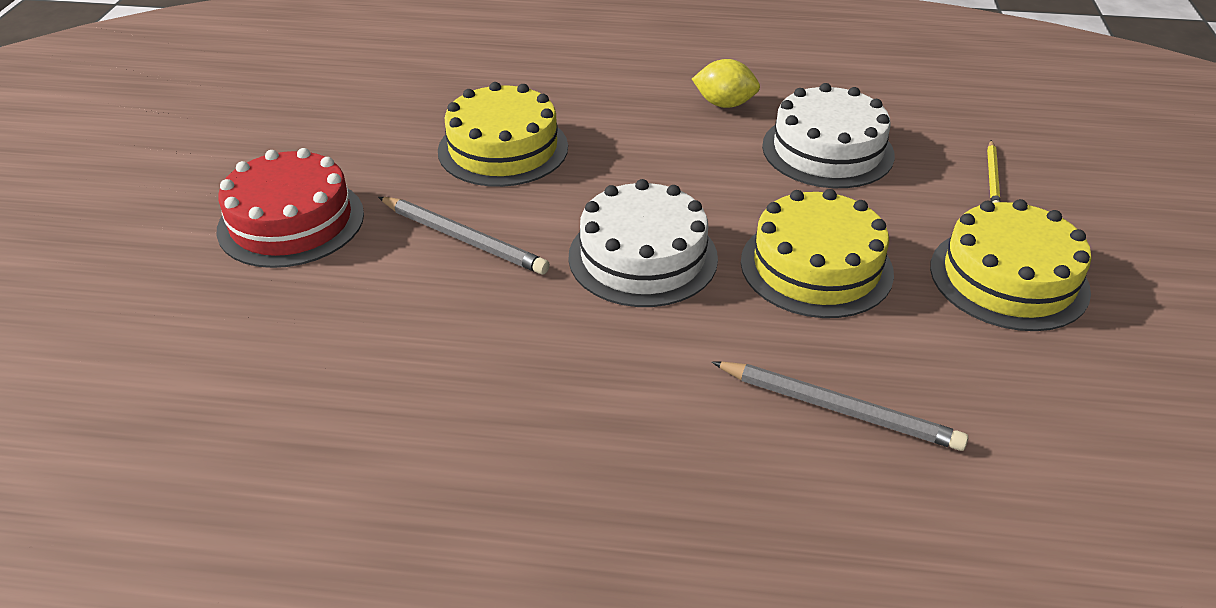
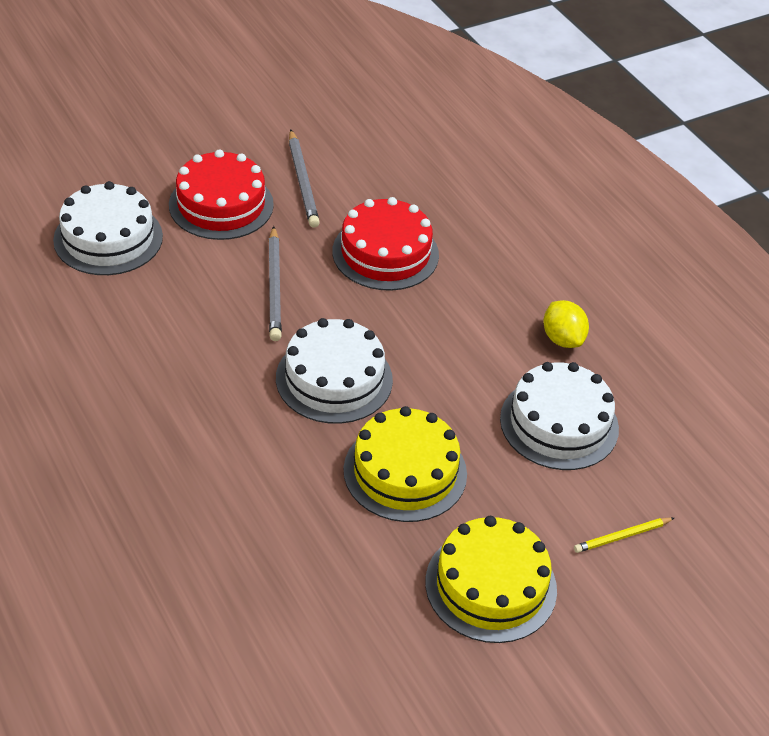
camera: 50 degrees right, 5 degrees up
yellow cake [438,82,568,187] -> red cake [332,197,439,291]
grey pencil [712,361,968,451] -> grey pencil moved to [289,129,320,228]
none -> white cake [53,181,163,275]

